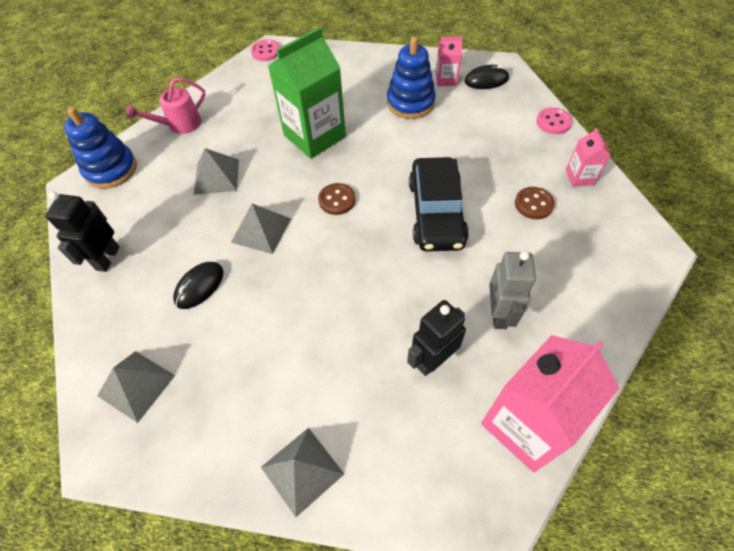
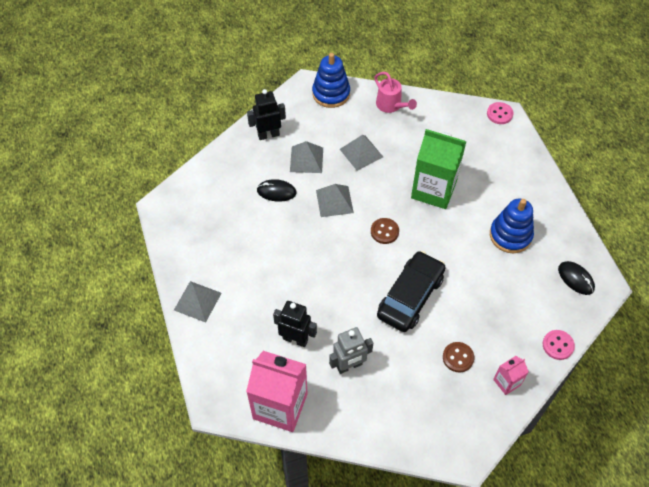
camera: 60 degrees right, 0 degrees up
grey pyramid [97,351,175,423] -> grey pyramid moved to [290,141,323,173]
pink watering can [126,77,206,134] -> pink watering can turned 150 degrees counterclockwise [374,72,417,113]
black car [409,157,469,252] -> black car turned 150 degrees clockwise [377,251,446,332]
pink carton [436,36,462,86] -> none

